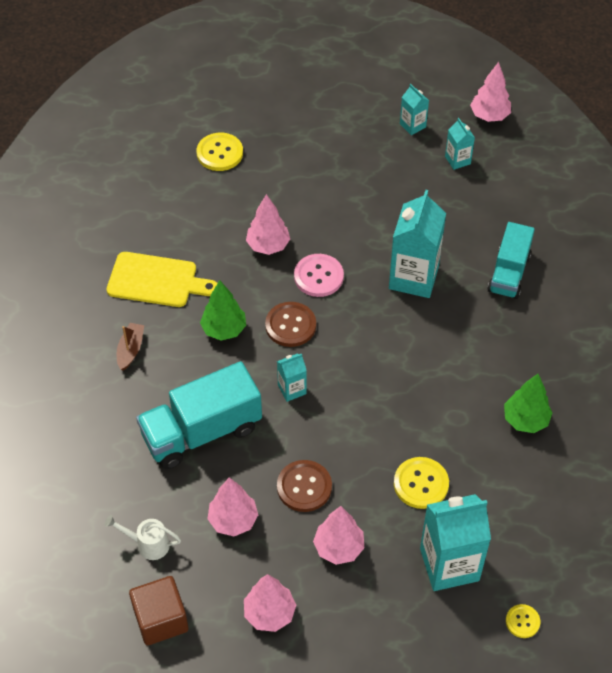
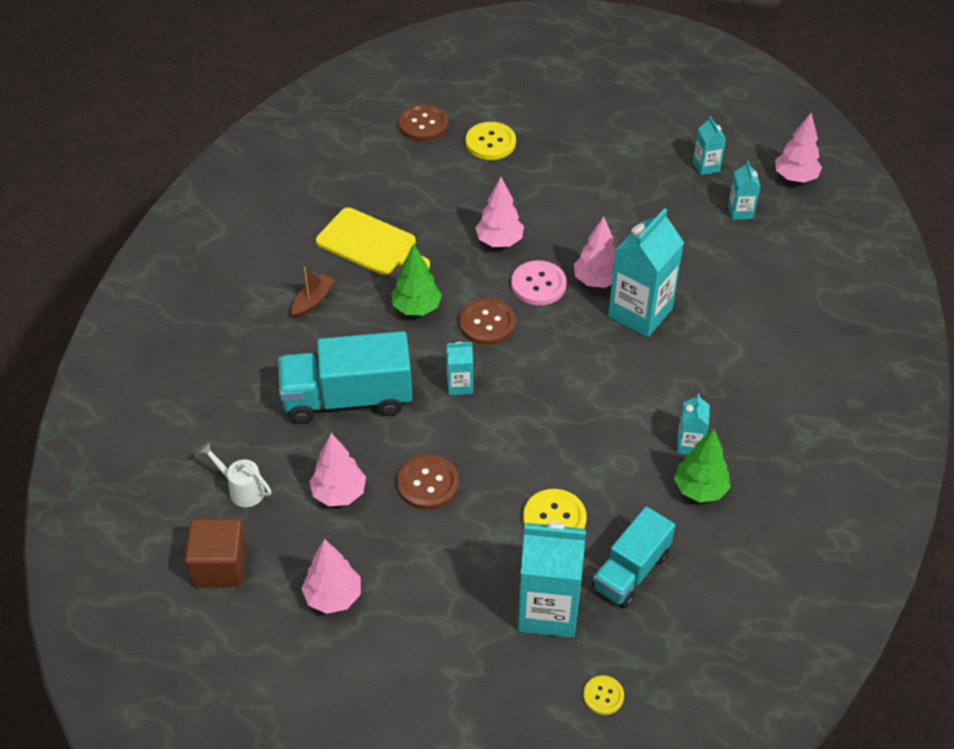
camera: 20 degrees right, 5 degrees down
pink tree [313,506,364,565] -> pink tree moved to [574,216,616,288]
turquoise truck [487,222,535,299] -> turquoise truck moved to [592,506,675,608]
none -> brown button [398,104,448,141]
none -> turquoise carton [677,393,710,455]

